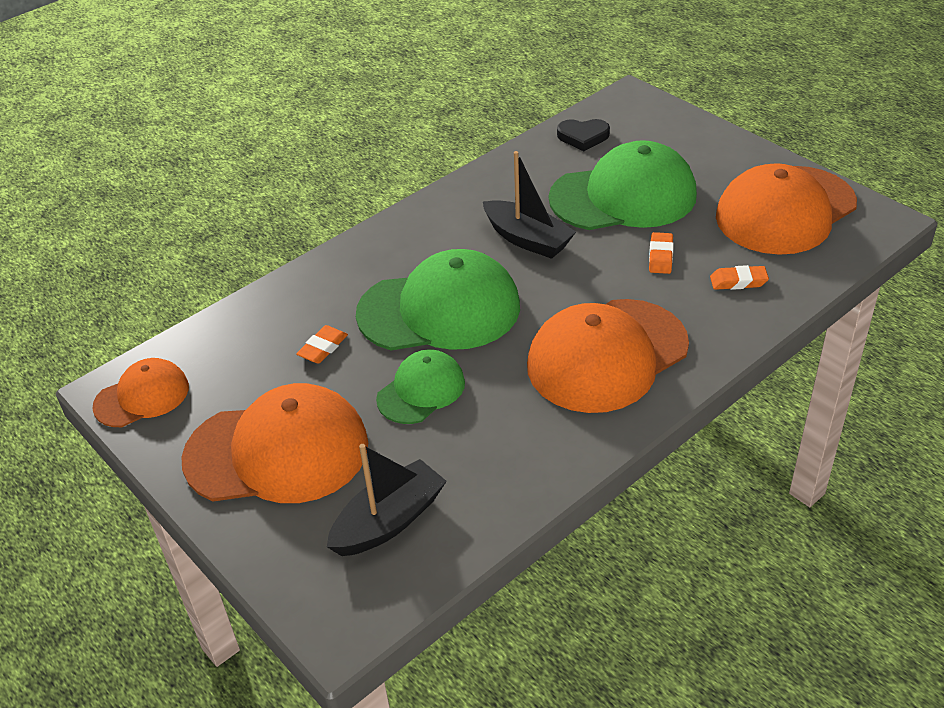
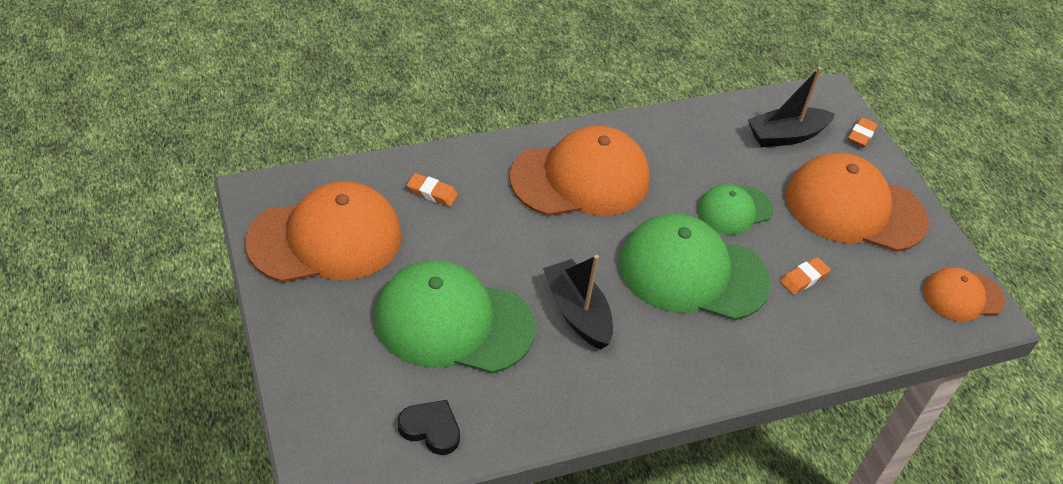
camera: 165 degrees left, 5 degrees up
orange eraser [649,232,674,274] -> orange eraser moved to [848,117,878,147]

